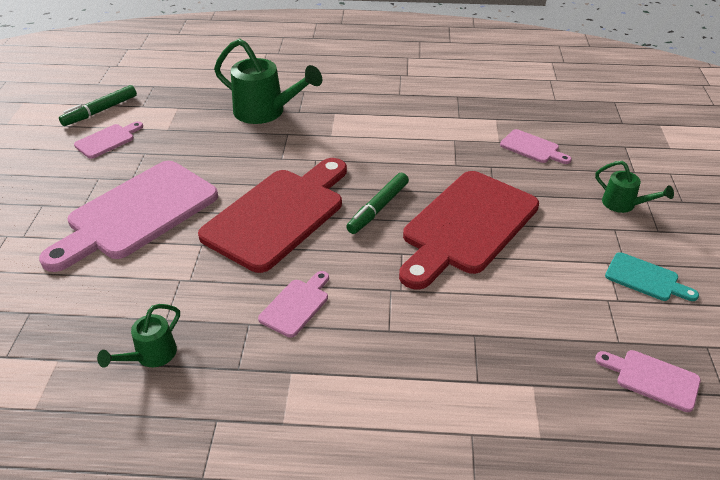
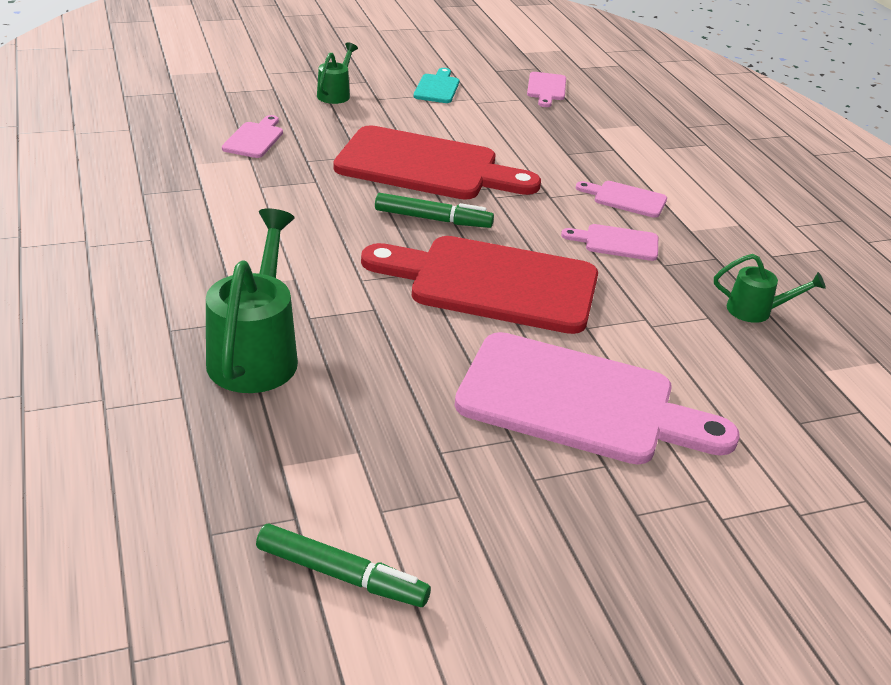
camera: 115 degrees left, 5 degrees down
pink cutting board [74,121,143,159] -> pink cutting board moved to [576,181,667,218]

